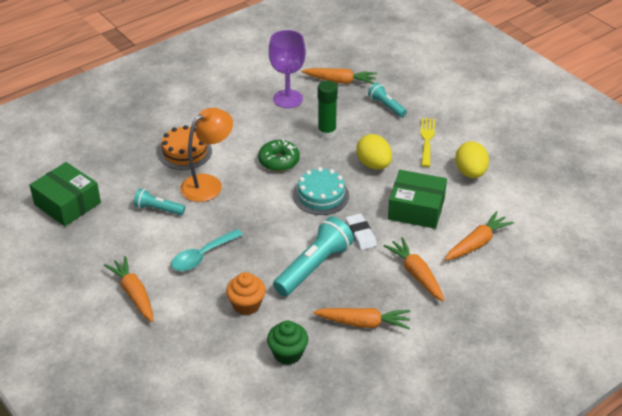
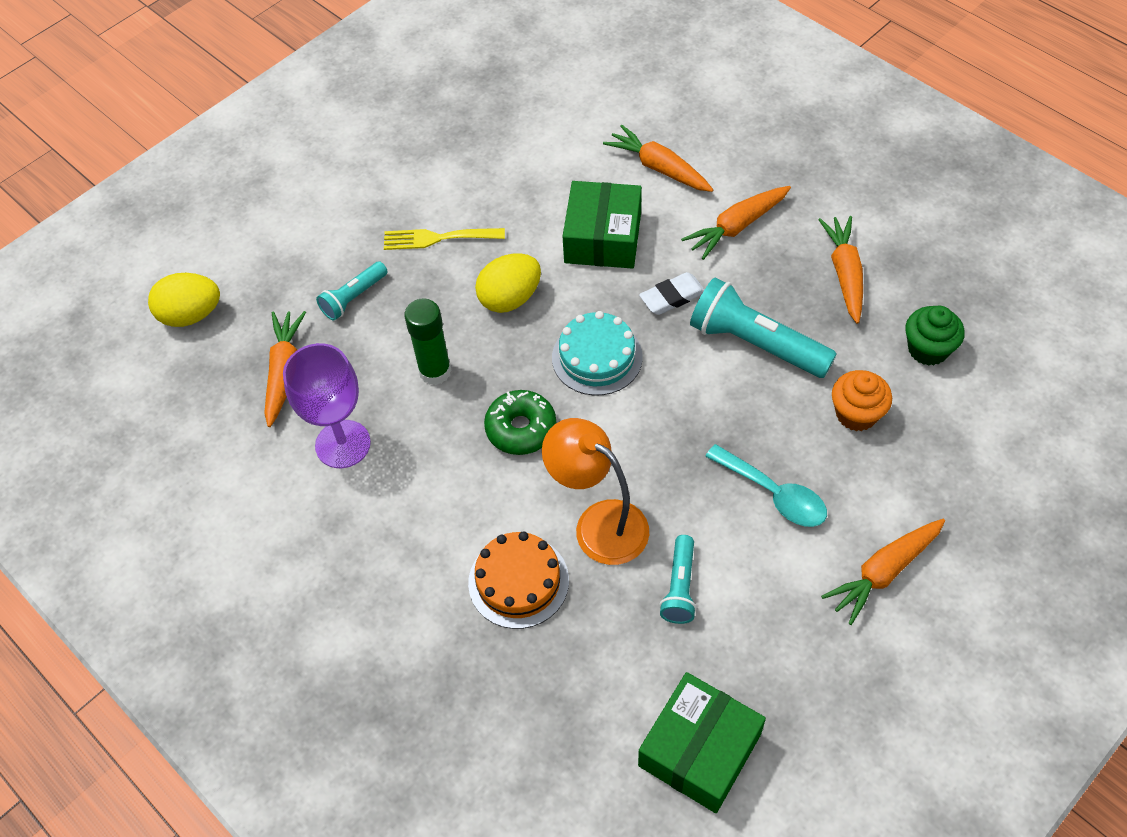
camera: 95 degrees left, 15 degrees up
yellow egg [455,141,489,178] -> yellow egg moved to [148,273,220,327]

